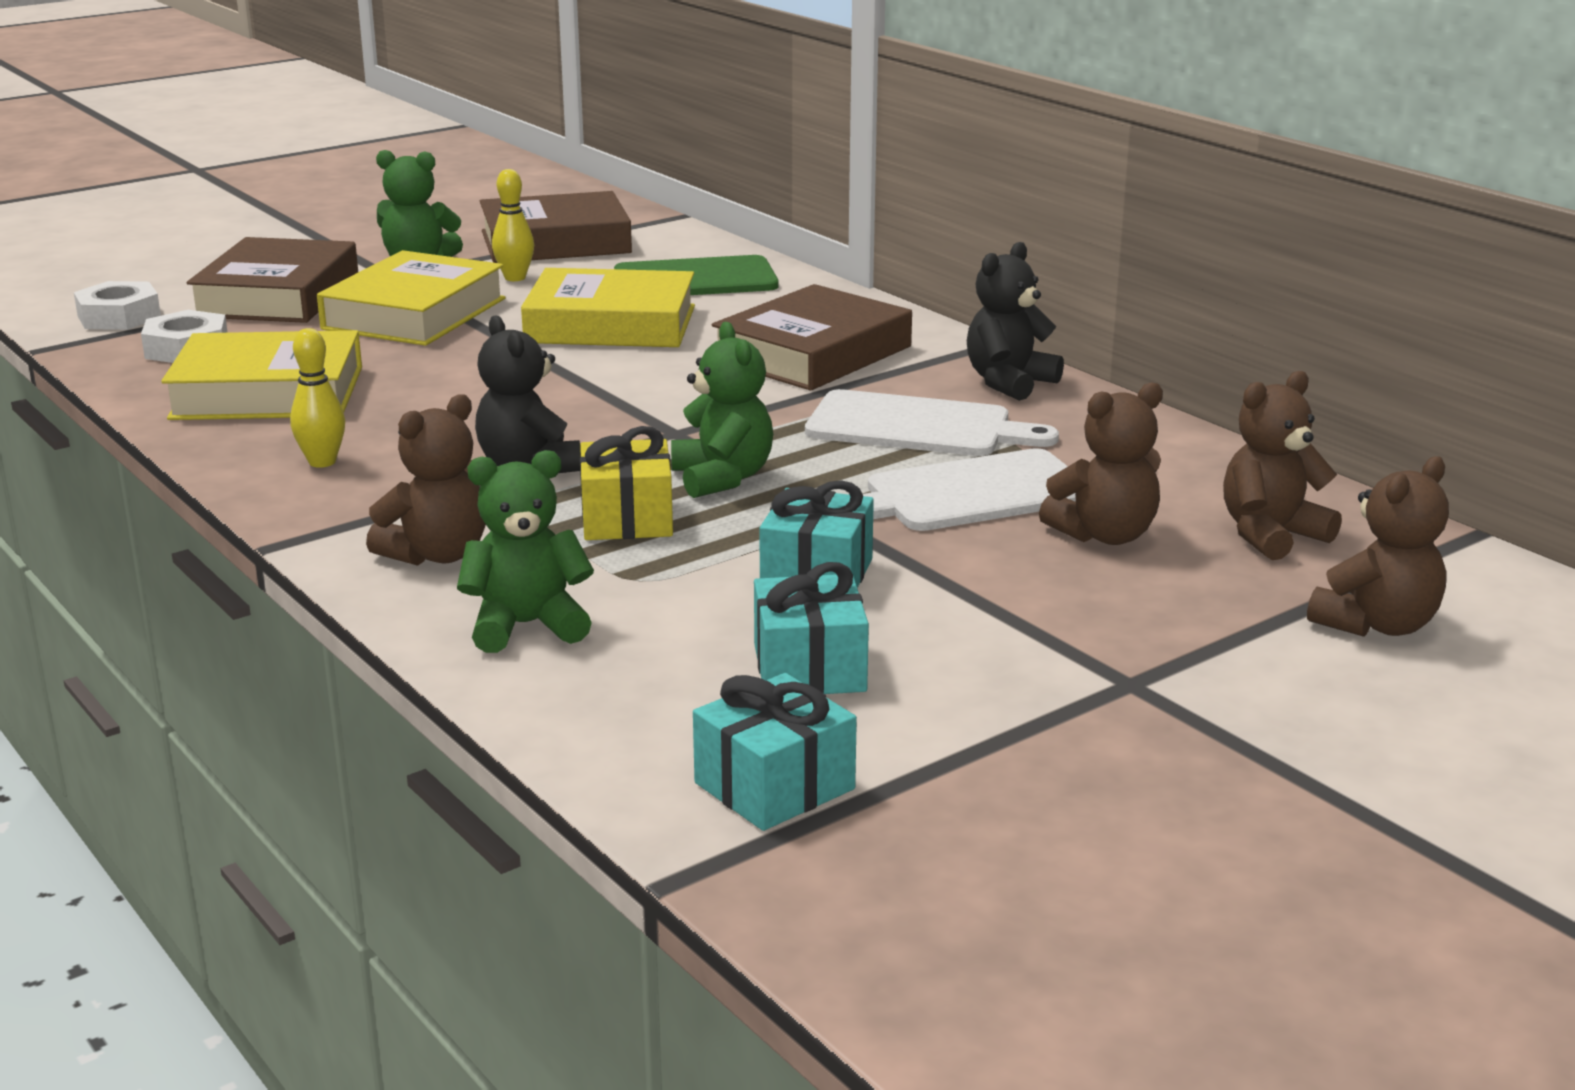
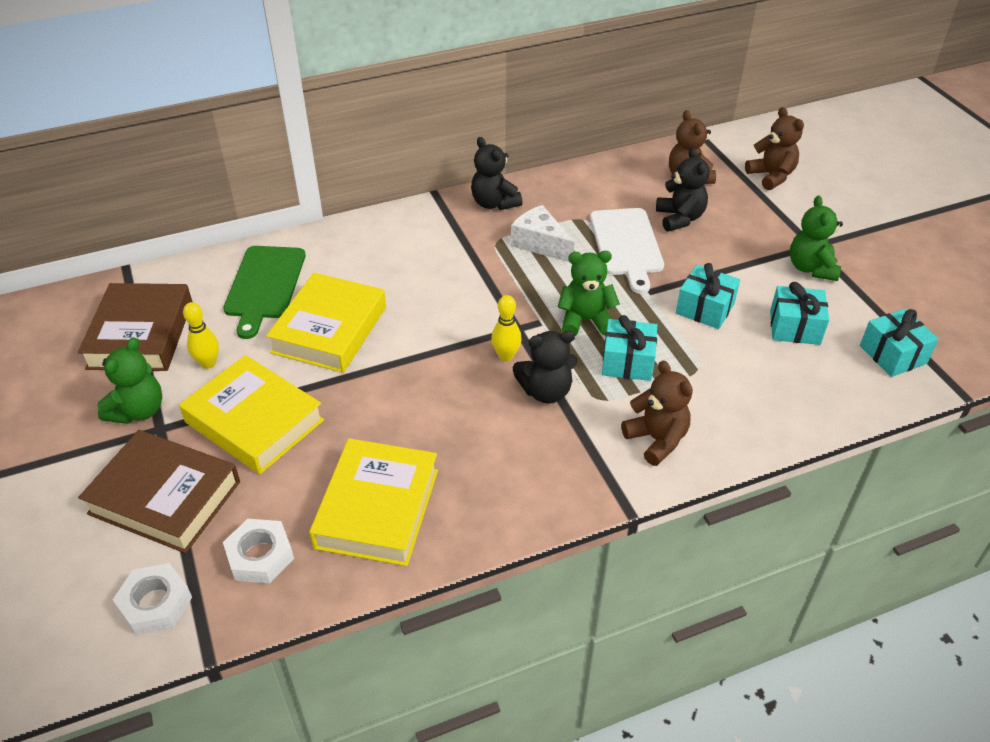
camera: 75 degrees left, 20 degrees up
yellow bowling pin [290,328,345,468] -> yellow bowling pin moved to [491,295,522,361]
green teddy bear [457,450,594,653] -> green teddy bear moved to [790,195,843,281]
yellow gift [580,426,673,540] -> turquoise gift [602,315,657,381]
brown book [712,284,912,391] -> none
white cutting board [805,389,1059,456] -> white cheese [511,205,574,262]
brown teddy bear [1039,382,1163,545] -> black teddy bear [656,147,710,232]

